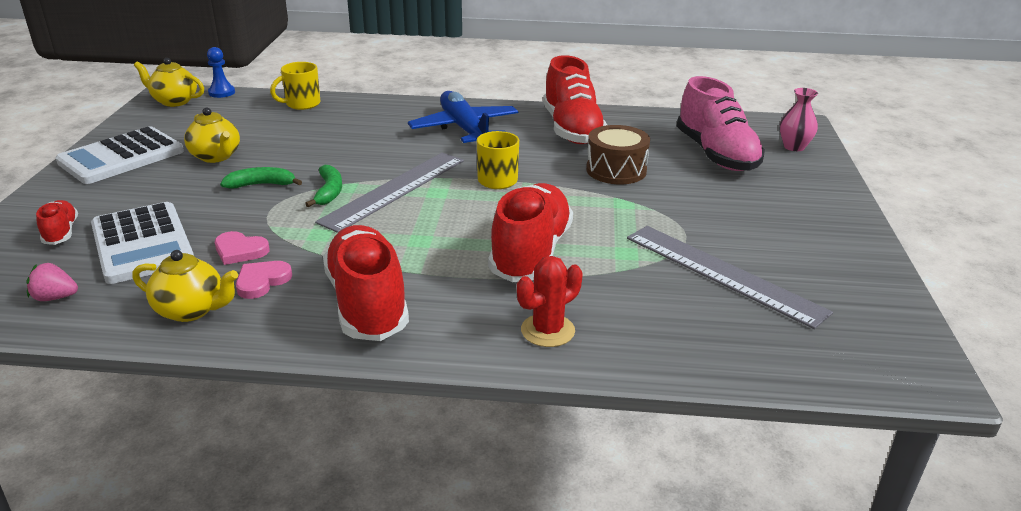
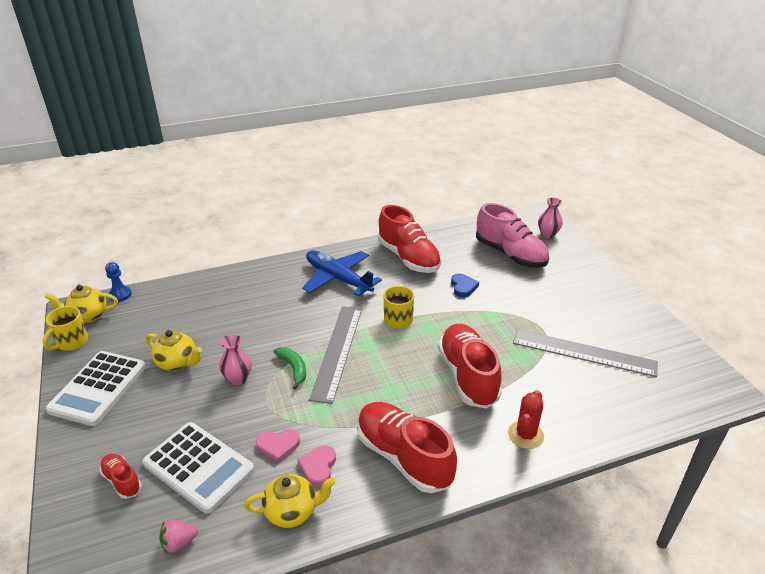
camera: 25 degrees left, 5 degrees up
green banana [220,167,302,189] -> pink vase [219,334,252,385]
yellow mug [270,62,320,110] -> yellow mug moved to [43,306,88,351]
brown drum [586,125,650,184] -> blue heart [451,273,479,297]

